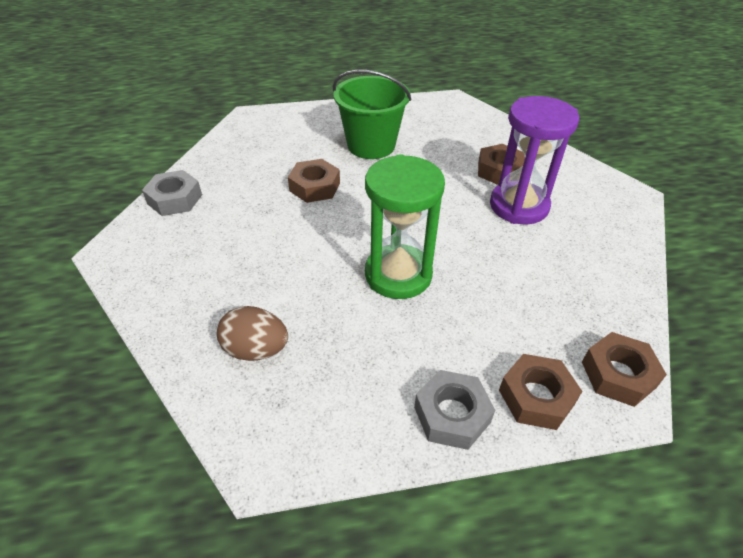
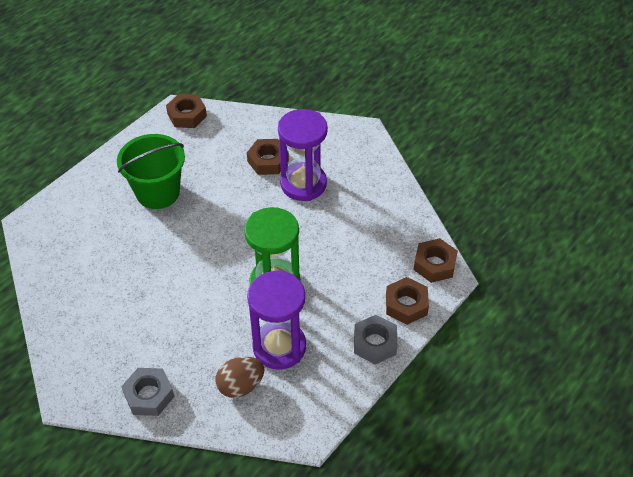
camera: 40 degrees left, 5 degrees up
grey nut [142,170,202,216] -> grey nut moved to [121,368,174,416]
brown nut [288,159,340,203] -> brown nut moved to [166,94,207,128]
none -> purple hourglass [247,270,306,370]

